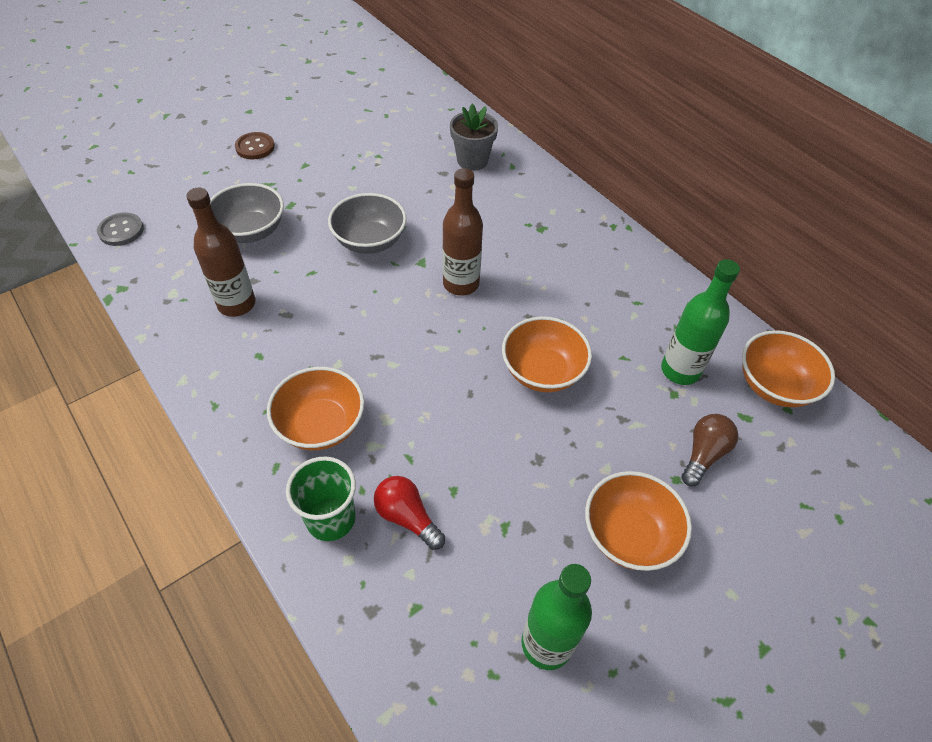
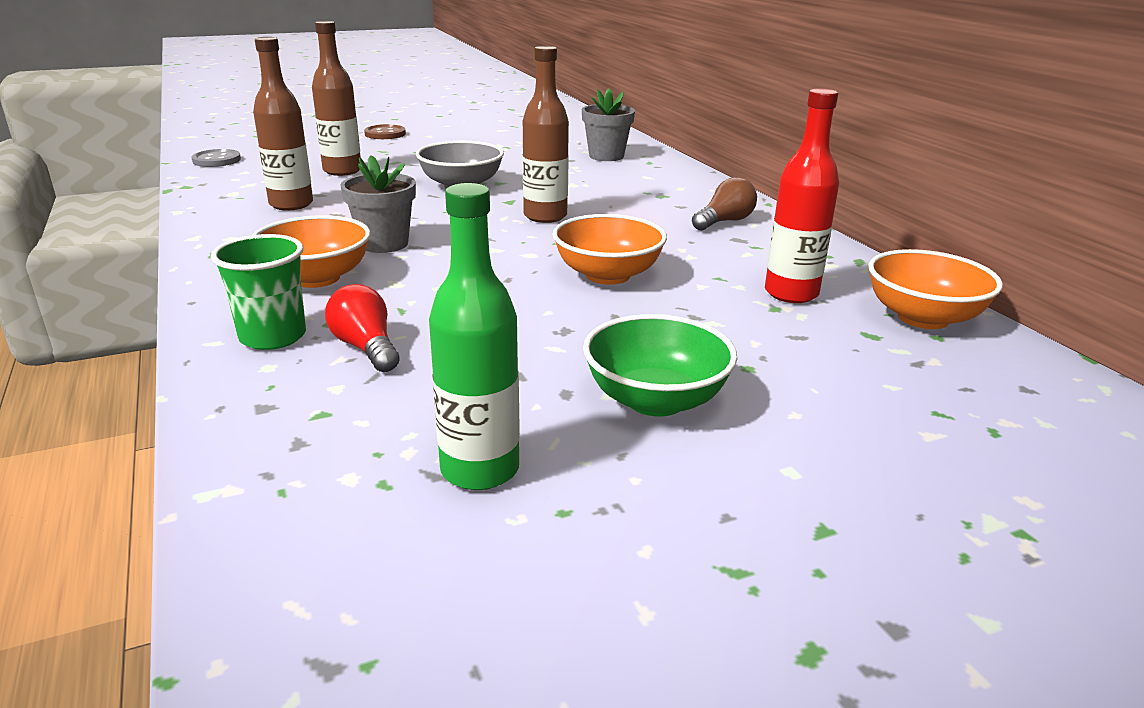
camera: 15 degrees right, 25 degrees down
grey bowl [210,183,284,243] -> brown bottle [312,21,361,176]
orange bowl [585,471,692,571] -> green bowl [583,314,737,417]
green bottle [661,259,740,385] -> red bottle [765,88,839,303]
brown light bulb [682,414,739,486] -> brown light bulb moved to [692,177,757,231]
none -> grey flower pot [340,155,416,253]

